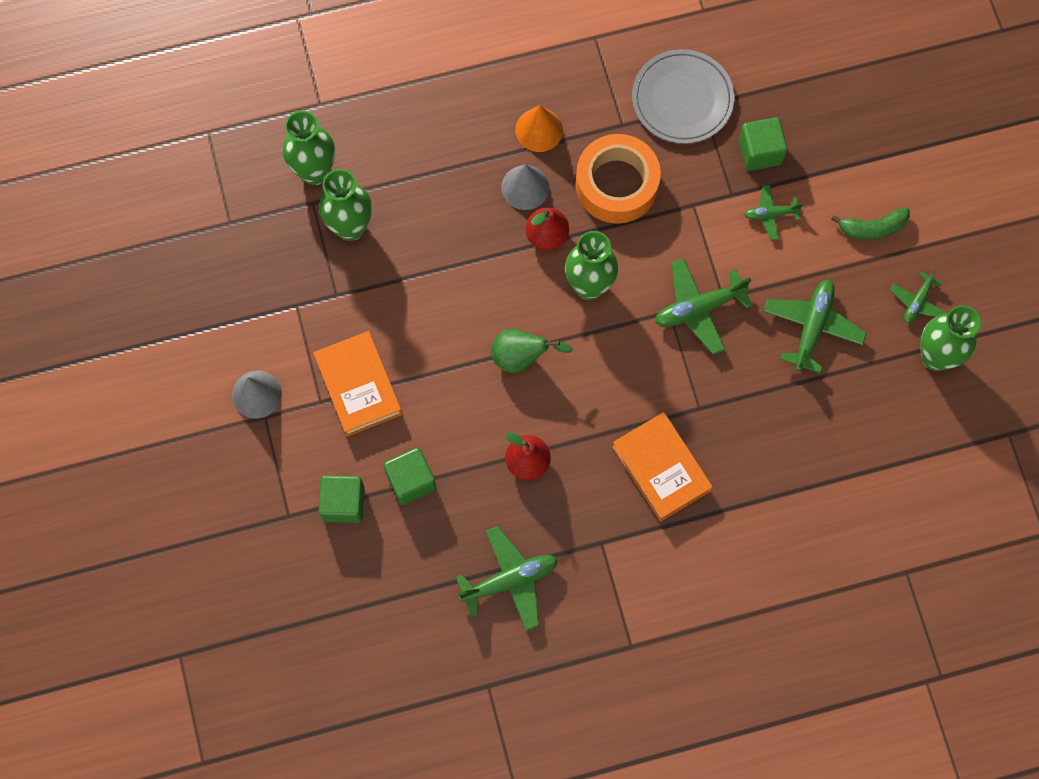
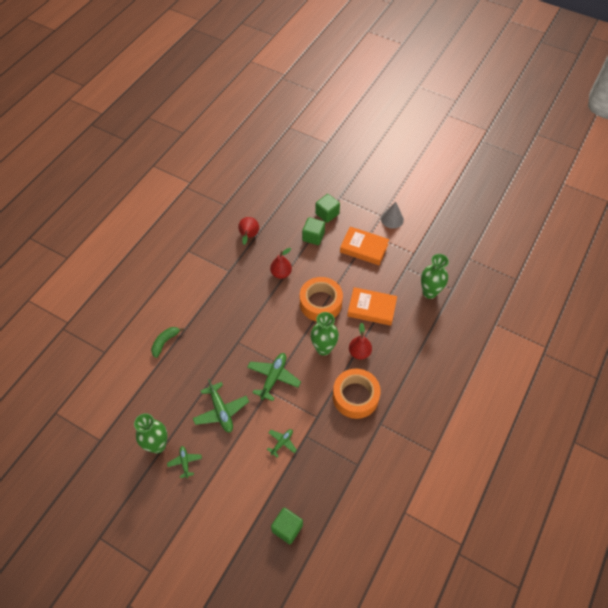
camera: 135 degrees right, 15 degrees down
green vase [282,110,335,185] -> none
green plane [456,526,558,631] -> red pear [238,217,259,245]
green pear [491,329,573,373] -> orange tape [300,277,343,321]
grey cone [501,164,549,210] -> none
orange cone [516,105,563,152] -> none
orange book [612,412,713,522] -> orange book moved to [347,287,397,326]
grey plate [632,49,734,144] -> none
green cube [739,117,787,171] -> green cube moved to [271,507,303,544]
green banana [831,207,910,239] -> green banana moved to [151,327,185,358]

